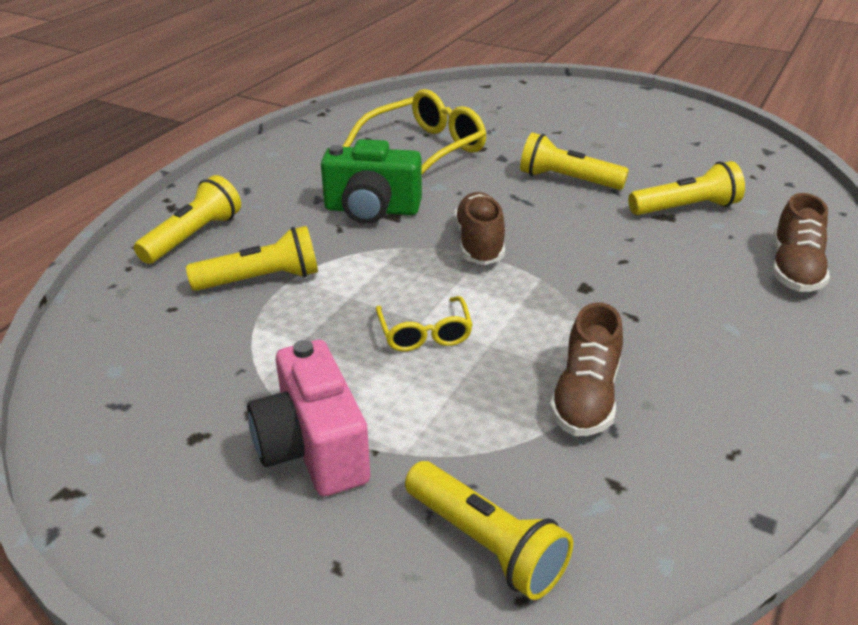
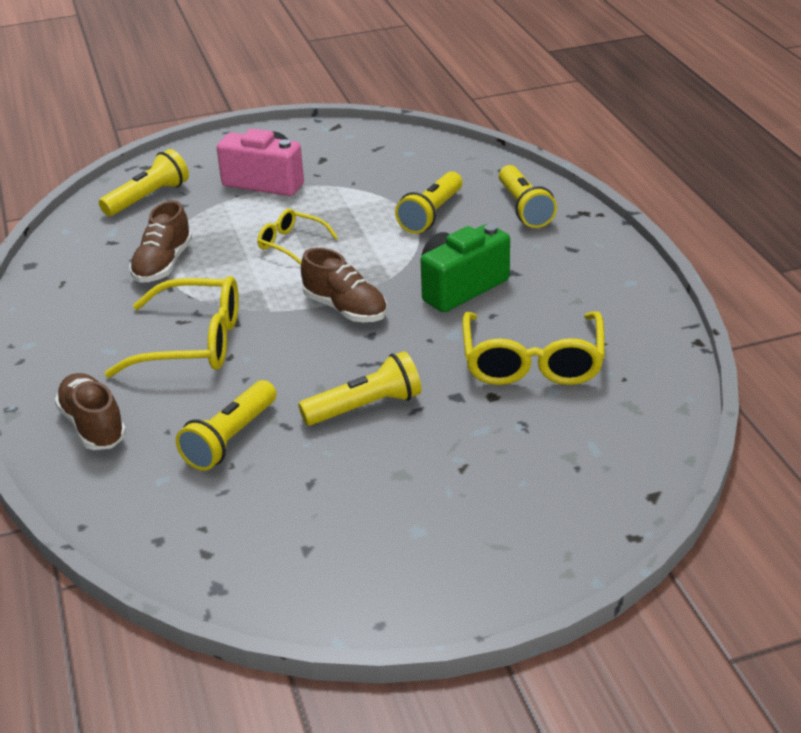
camera: 135 degrees right, 0 degrees up
yellow flashlight [405,461,573,600] -> yellow flashlight turned 135 degrees clockwise [99,149,189,216]
brown shoe [549,302,623,436] -> brown shoe turned 135 degrees counterclockwise [129,201,192,283]
none -> yellow glasses [104,276,239,378]

